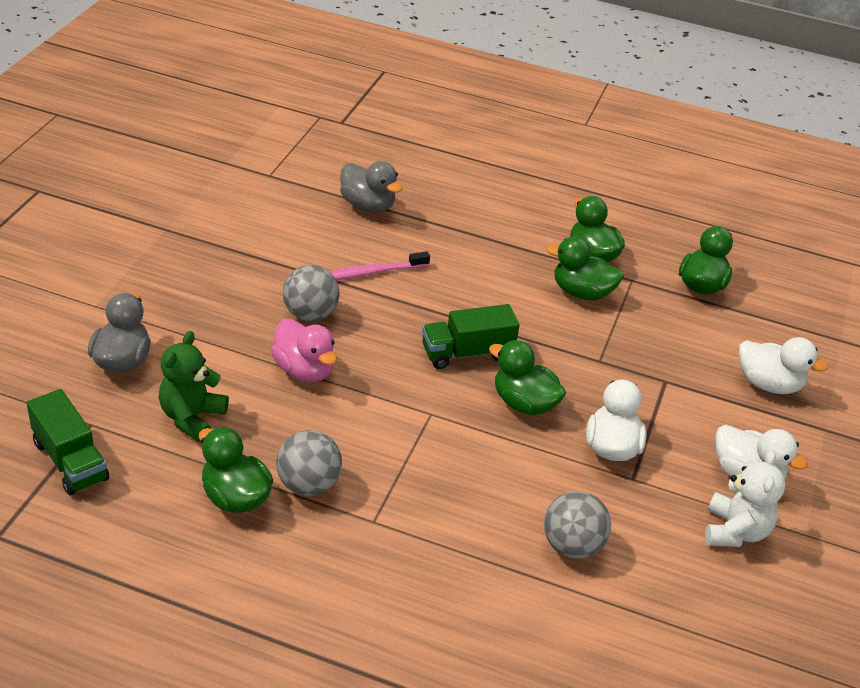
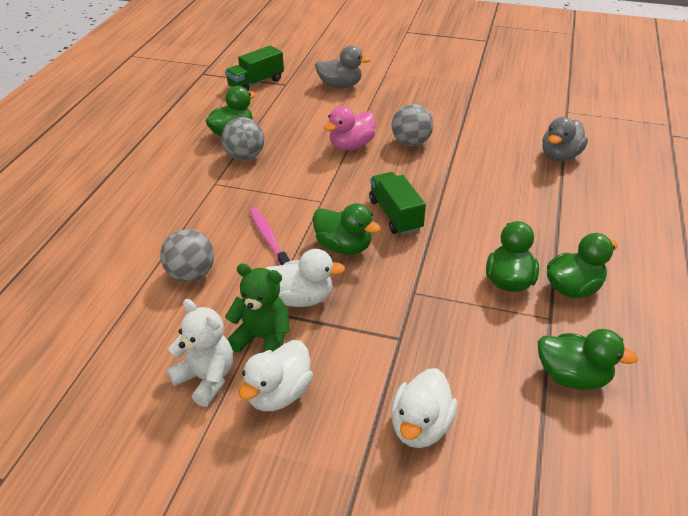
camera: 90 degrees right, 0 degrees up
green teddy bear [159,331,229,442] -> green teddy bear moved to [225,264,290,352]
pink toothbrush [329,251,430,280] -> pink toothbrush moved to [249,207,290,266]
green duck [489,340,566,415] -> green duck turned 90 degrees clockwise [313,203,381,255]
white teddy bear [705,450,785,547] -> white teddy bear turned 150 degrees counterclockwise [167,299,233,407]

